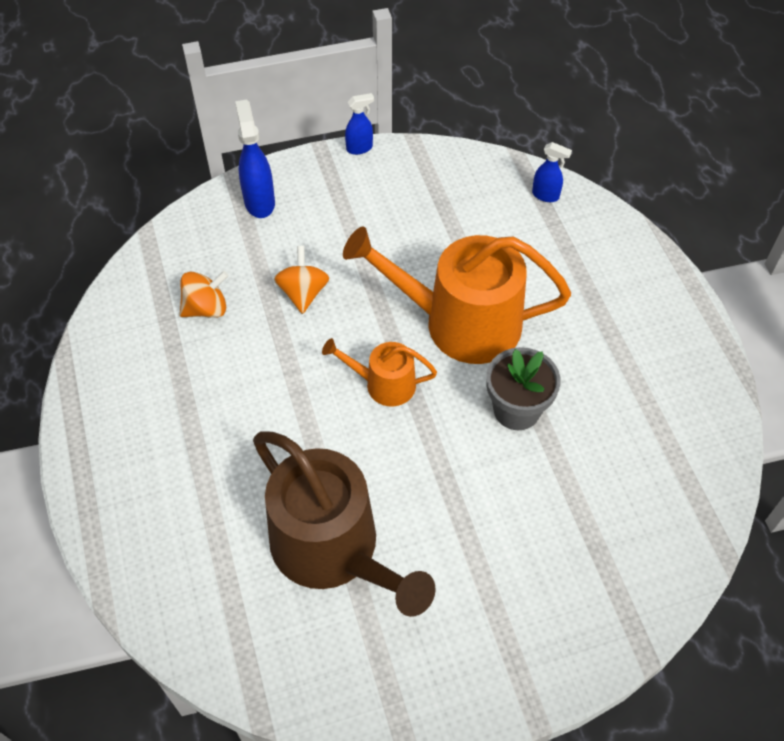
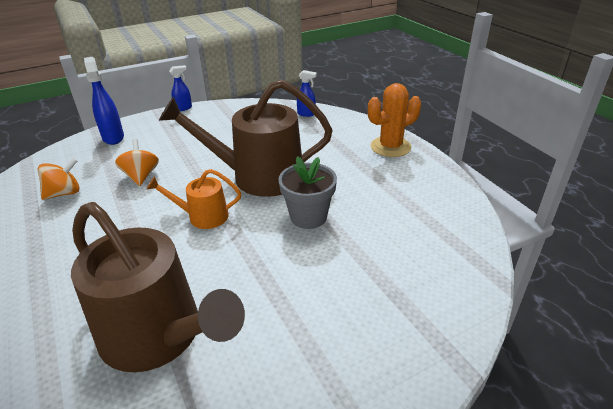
camera: 10 degrees left, 20 degrees down
orange watering can [343,227,571,364] -> brown watering can [159,80,333,197]
none -> orange cactus [368,83,421,157]

